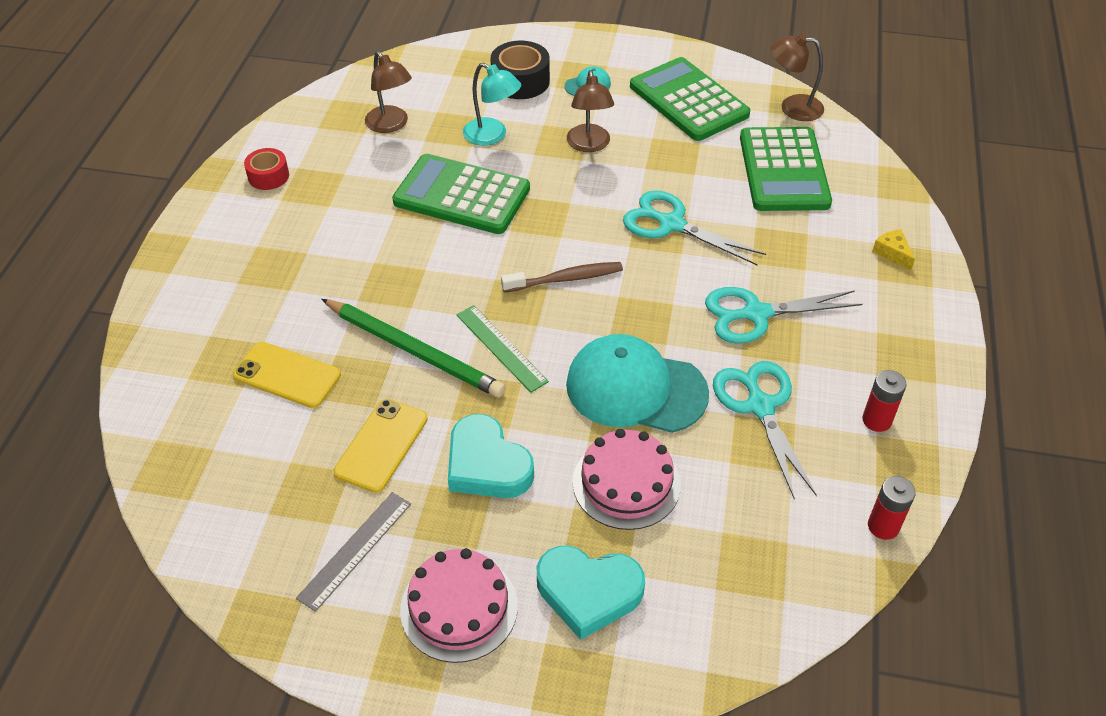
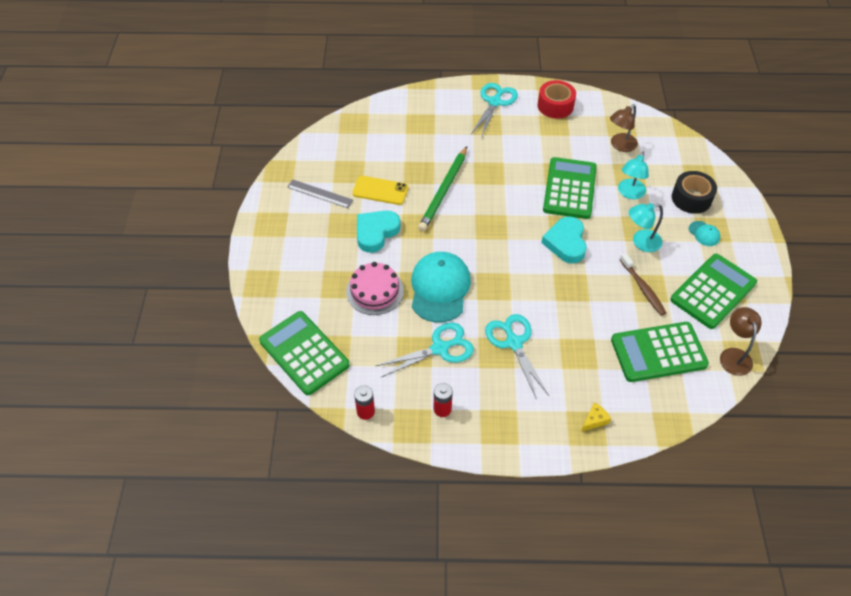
camera: 80 degrees right, 5 degrees up
yellow phone [233,342,341,408] -> none
red tape [244,148,289,190] -> red tape [538,80,576,118], size x1.56
pink cake [400,548,518,663] -> none
green ruler [457,305,549,393] -> none
brown toothbrush [501,262,623,292] -> brown toothbrush moved to [619,253,666,316]
turquoise heart [537,546,645,640] -> turquoise heart moved to [541,216,587,263]
brown lamp [567,70,614,152] -> turquoise lamp [629,203,663,252]
turquoise scissors [623,190,766,266] -> turquoise scissors moved to [471,83,518,138]
none -> green calculator [259,311,350,395]

